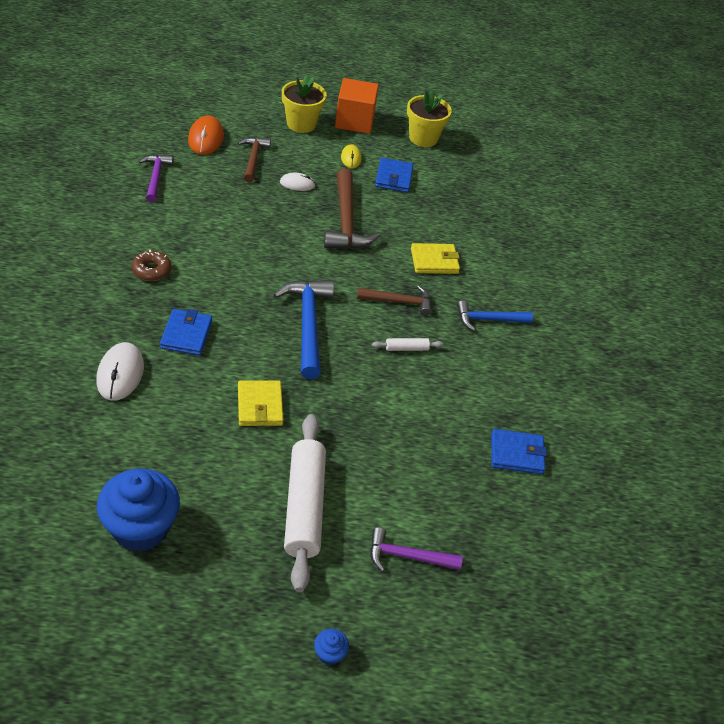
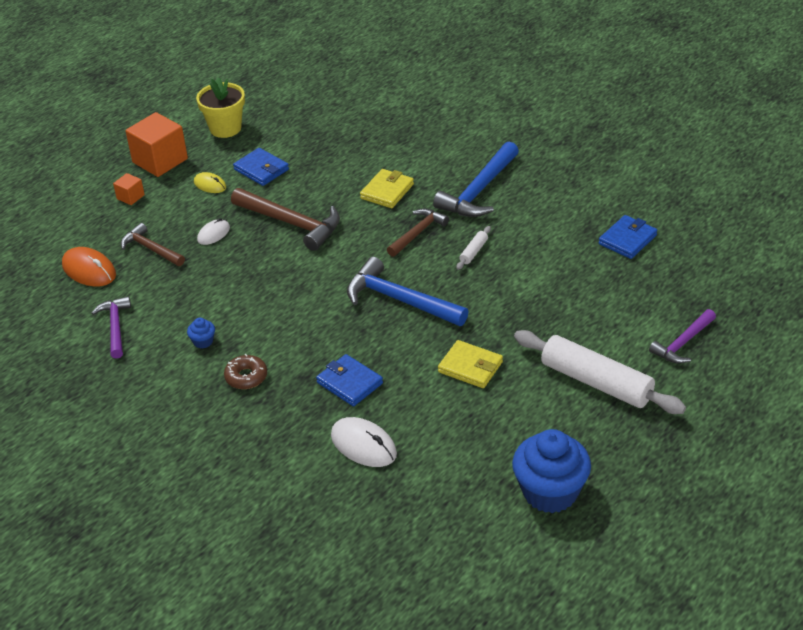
camera: 45 degrees left, 5 degrees down
purple hammer [139,154,174,203] -> purple hammer turned 45 degrees clockwise [92,296,131,359]
yellow flower pot [282,74,327,133] -> orange cube [113,173,145,205]
blue cupcake [314,629,349,665] -> blue cupcake moved to [187,318,215,349]
blue hammer [457,300,533,331] -> blue hammer [433,142,519,217], size x1.61

